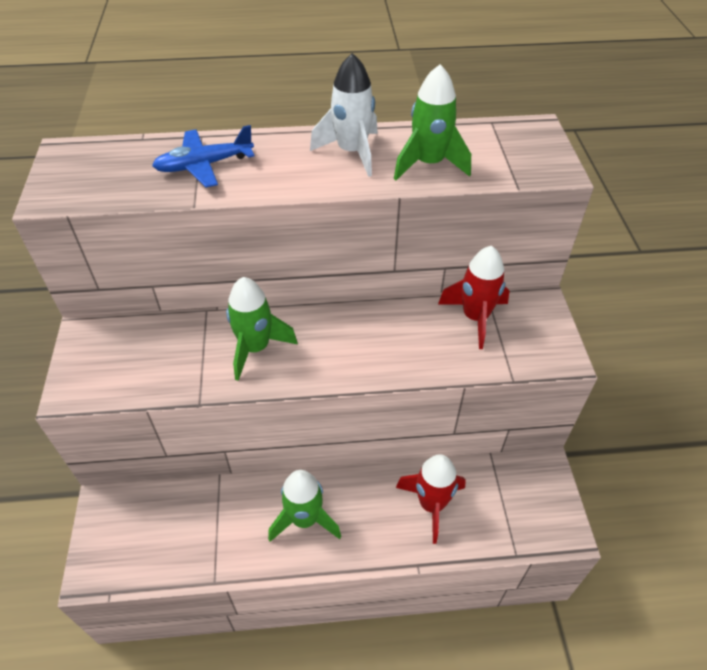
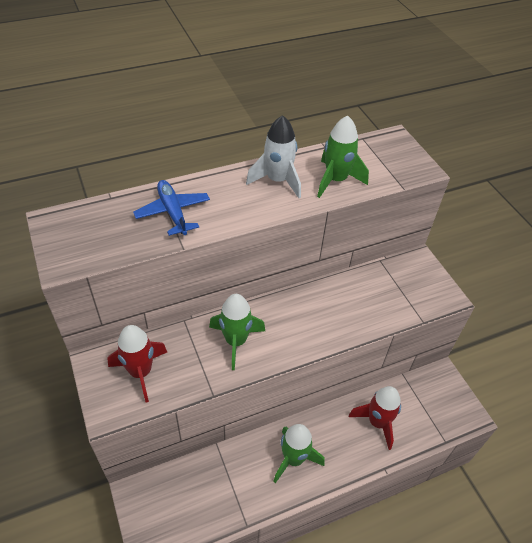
camera: 20 degrees left, 0 degrees up
blue plane [152,125,254,188] -> blue plane turned 105 degrees clockwise [133,180,210,236]
red rocket [438,246,510,349] -> red rocket moved to [107,325,167,403]

